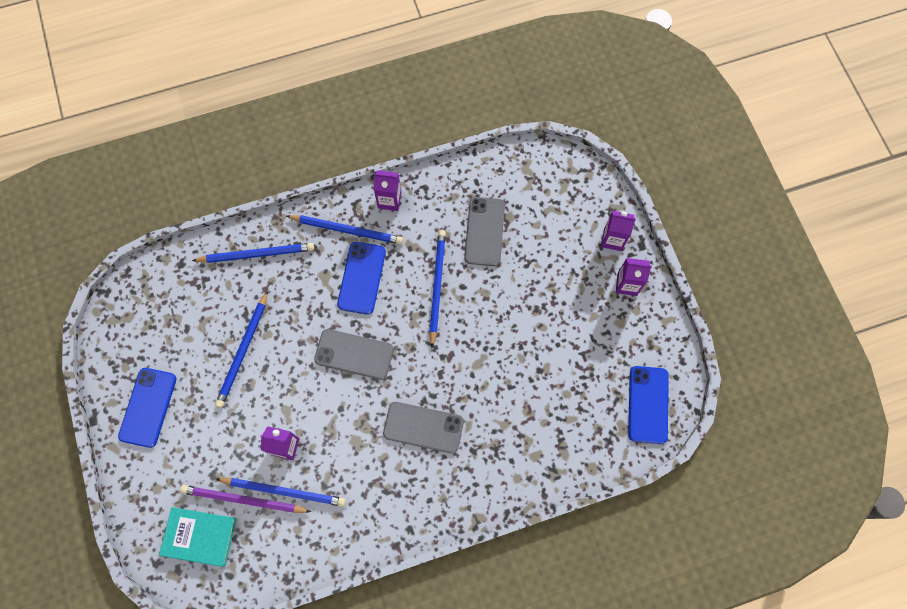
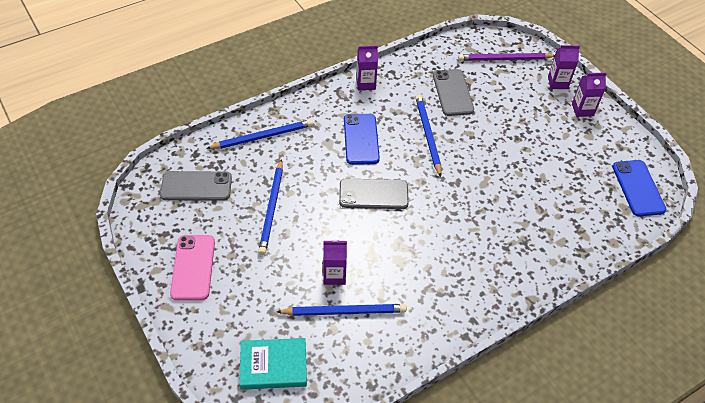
camera: 15 degrees left, 20 degrees down
blue phone [118,368,177,448] -> pink phone [170,235,215,300]
purple pencil [180,485,311,513] -> purple pencil moved to [458,53,555,61]
blue pencil [286,215,403,244] -> none
grey phone [383,402,464,454] -> grey phone moved to [160,171,232,201]

